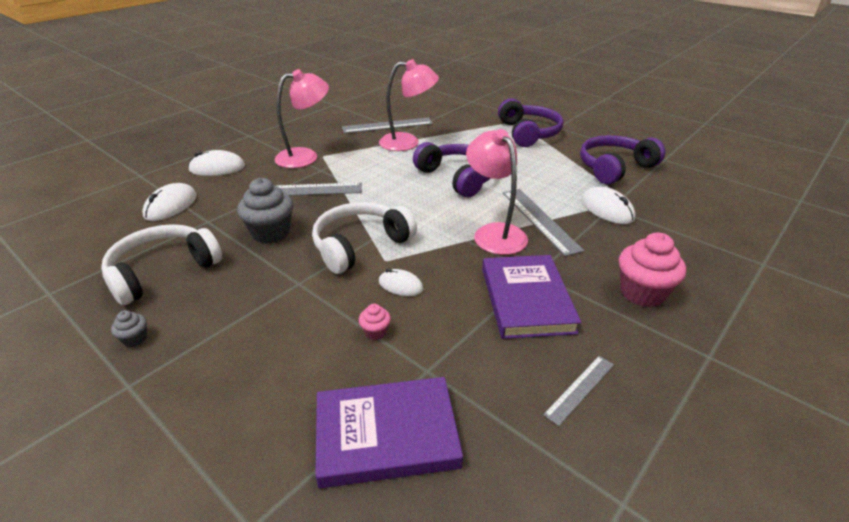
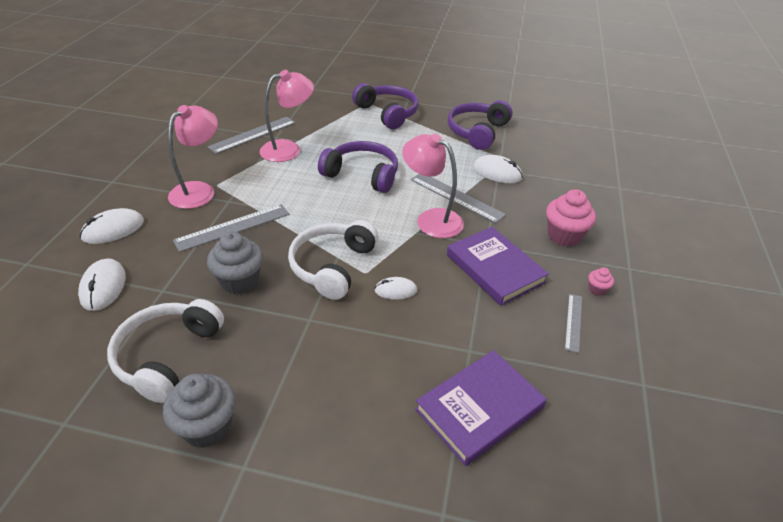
camera: 30 degrees left, 5 degrees up
grey cupcake [111,310,147,347] -> grey cupcake [163,374,236,448], size x2.12
pink cupcake [359,304,391,340] -> pink cupcake moved to [588,268,614,296]

